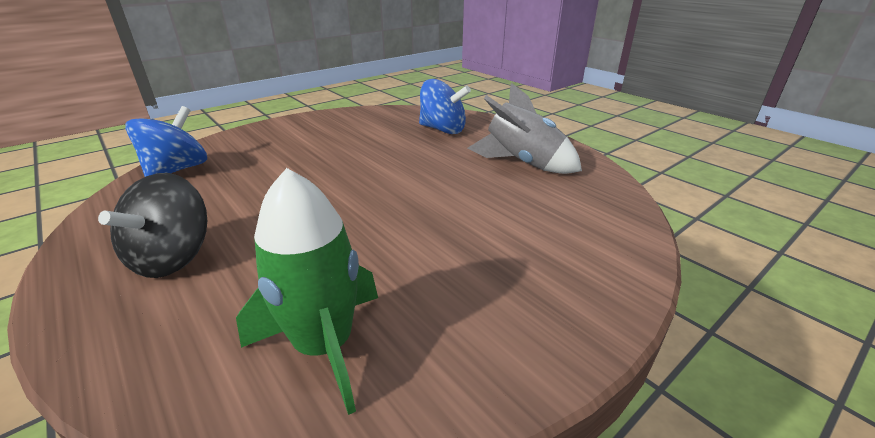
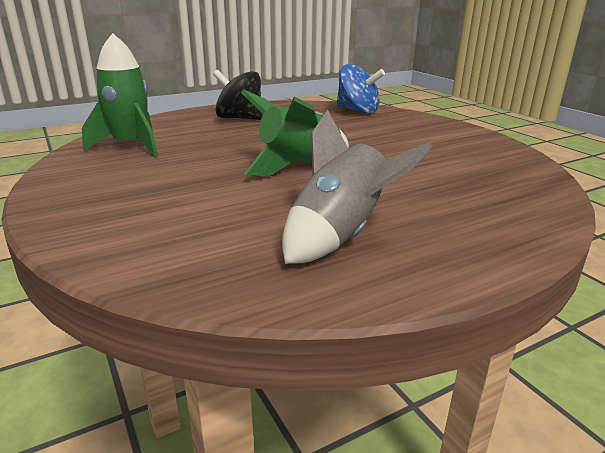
camera: 100 degrees right, 5 degrees down
blue spinning top [419,79,471,134] -> none
none -> green rocket [241,89,349,176]

